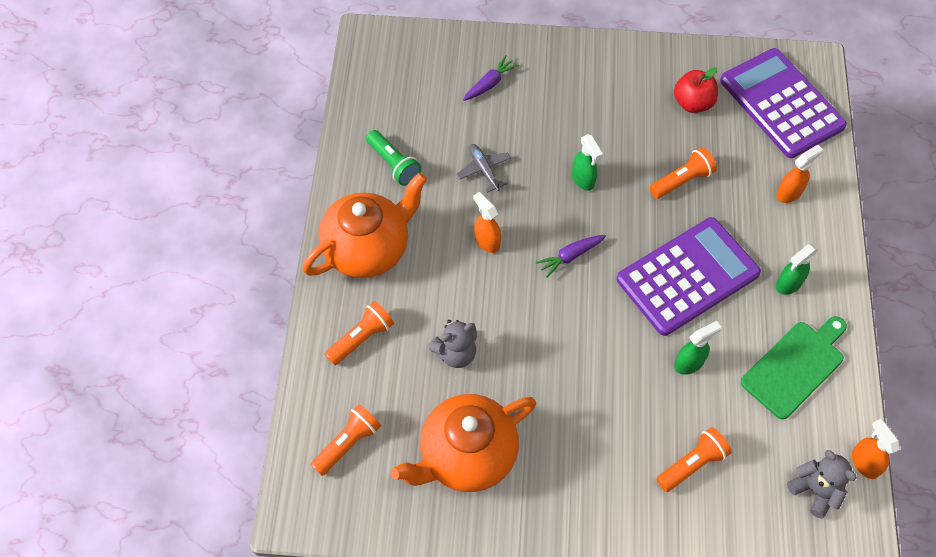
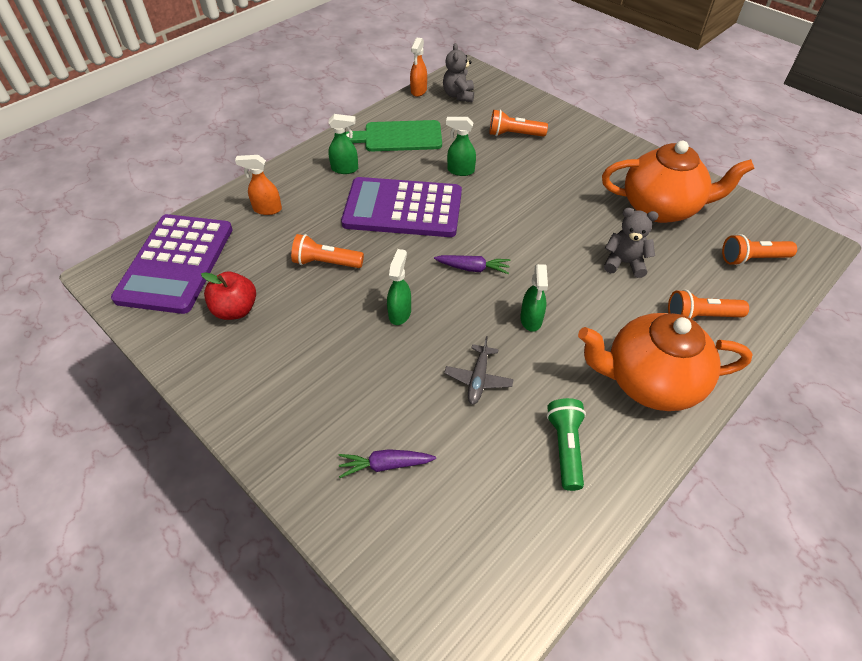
camera: 140 degrees left, 10 degrees down
orange spray bottle [473,192,501,253] -> green spray bottle [520,264,548,332]

